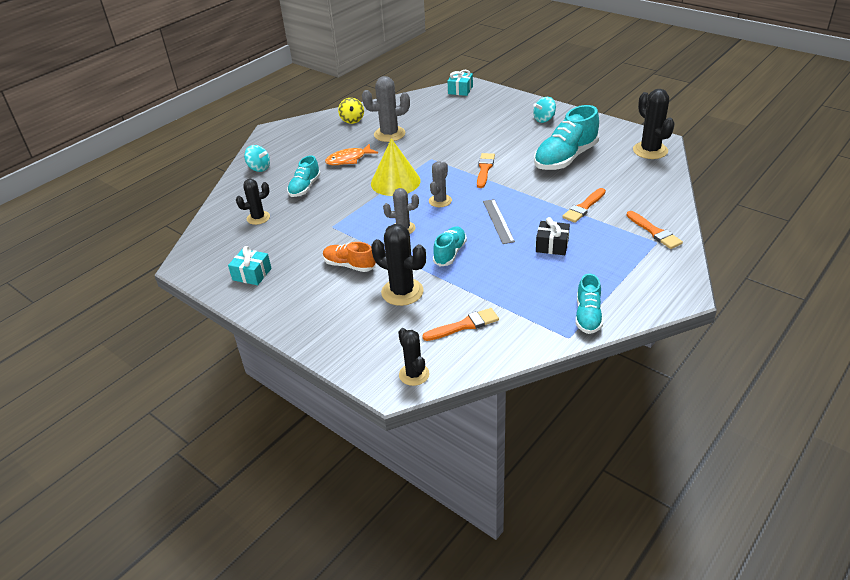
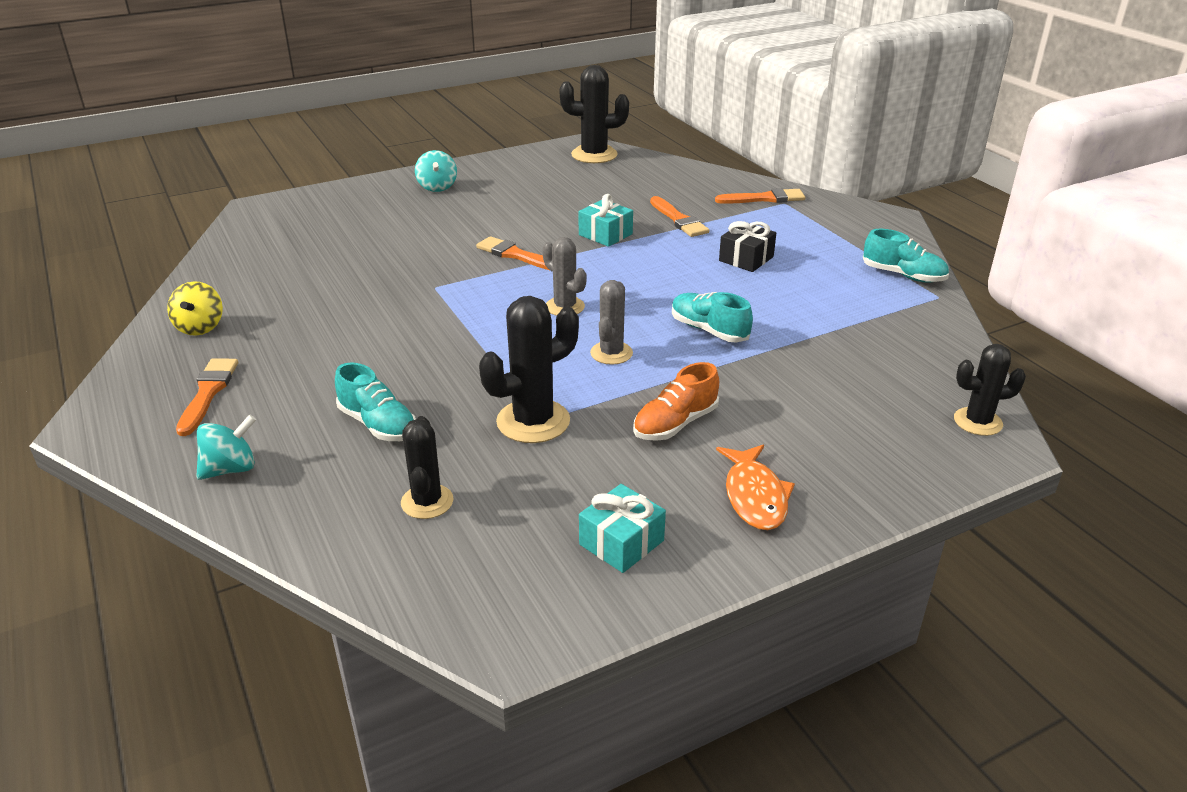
camera: 70 degrees left, 5 degrees down
orange fish [325,144,378,165] -> orange fish moved to [716,444,795,530]
yellow spinning top [338,98,364,124] -> yellow spinning top turned 75 degrees clockwise [167,281,223,336]
grey cactus [362,76,410,142] -> none
yellow cone [371,138,421,196] -> none
black cactus [371,224,426,306] -> black cactus moved to [479,296,579,443]
orange brush [422,308,499,341] -> orange brush moved to [176,358,238,436]
turquoise gift [447,70,473,96] -> turquoise gift moved to [578,194,633,247]
grey ruler [483,199,515,244] -> none
turquoise shoe [534,105,599,170] -> none

